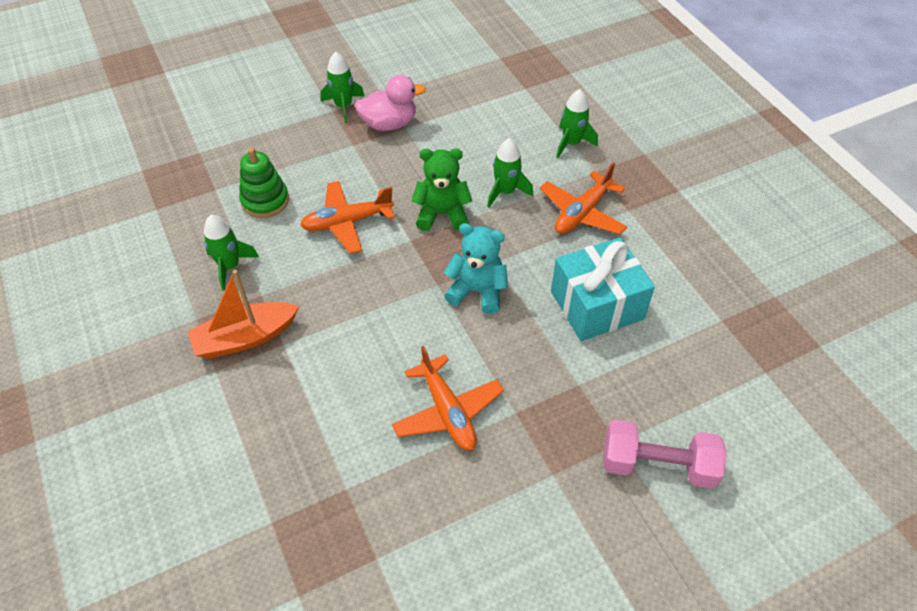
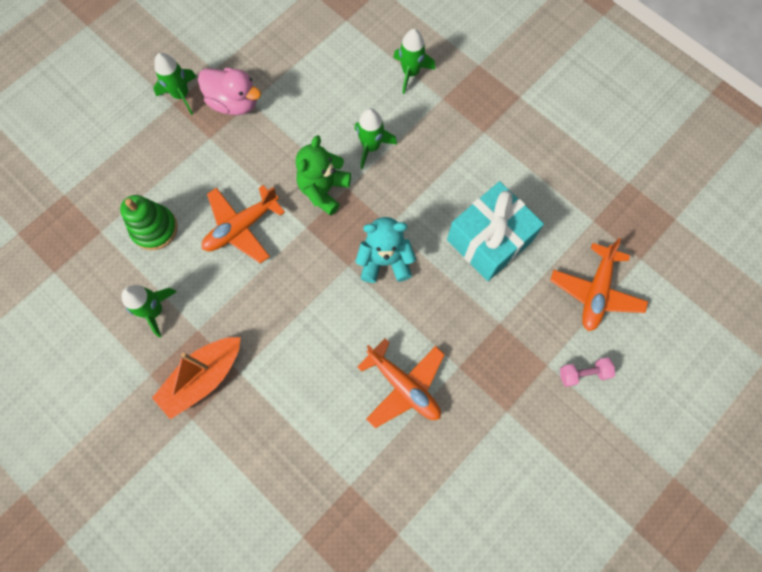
camera: 20 degrees left, 20 degrees up
pink duck [355,75,426,131] -> pink duck turned 60 degrees clockwise [198,68,261,115]
green teddy bear [411,148,472,231] -> green teddy bear turned 45 degrees counterclockwise [296,135,351,216]
orange plane [540,162,627,235] -> orange plane moved to [550,238,648,331]
pink dumbbell [603,419,727,489] -> pink dumbbell [560,357,615,387], size x0.54

